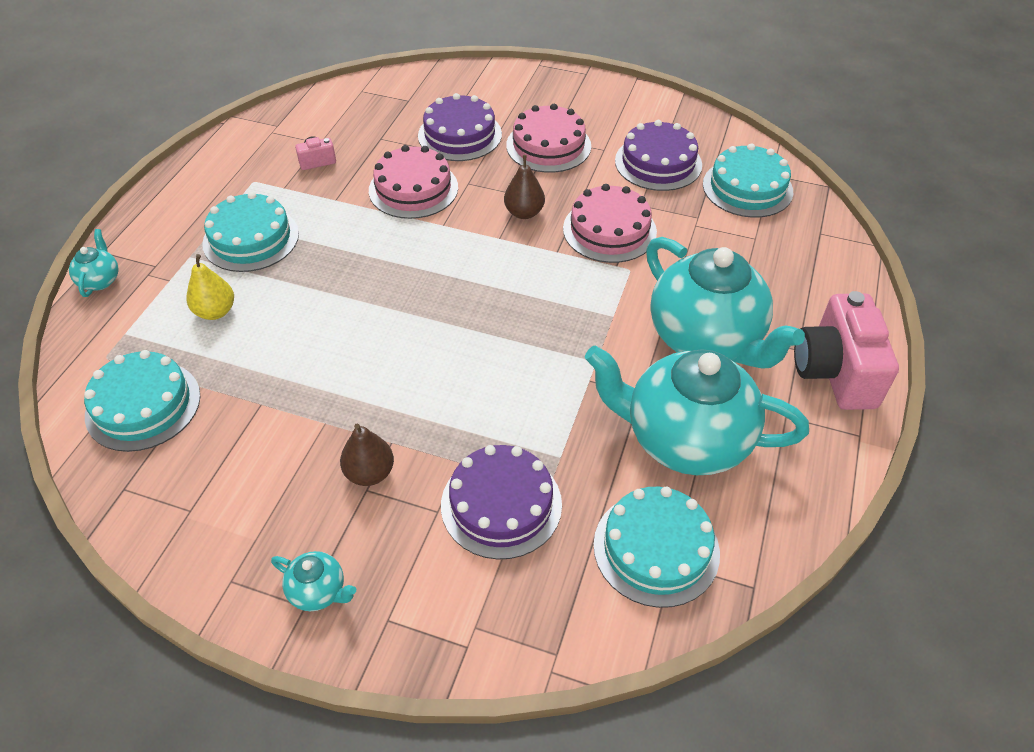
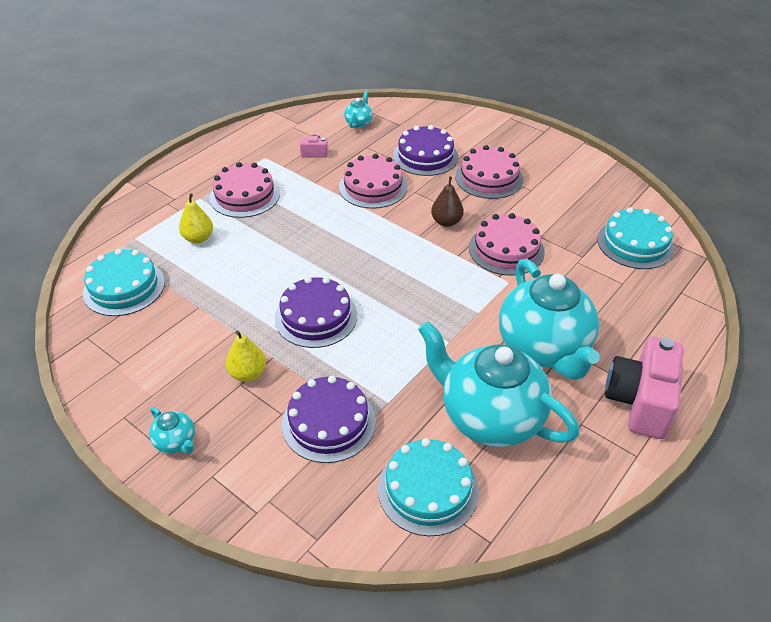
camera: 20 degrees right, 5 degrees down
turquoise teapot [69,229,119,297] -> turquoise teapot moved to [344,91,372,128]
turquoise cake [202,192,299,272] -> pink cake [210,162,280,218]
brown pear [340,423,394,486] -> yellow pear [226,330,266,382]
purple cake [615,120,702,191] -> purple cake moved to [275,277,357,348]

